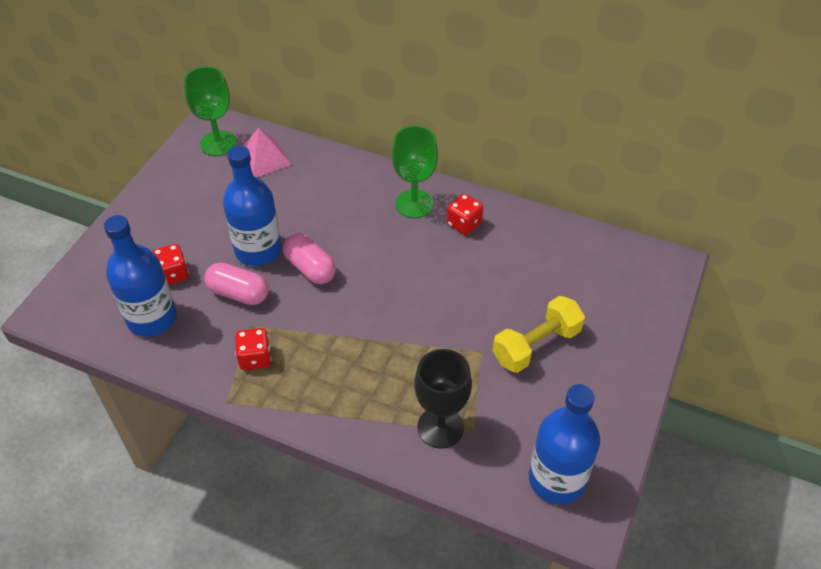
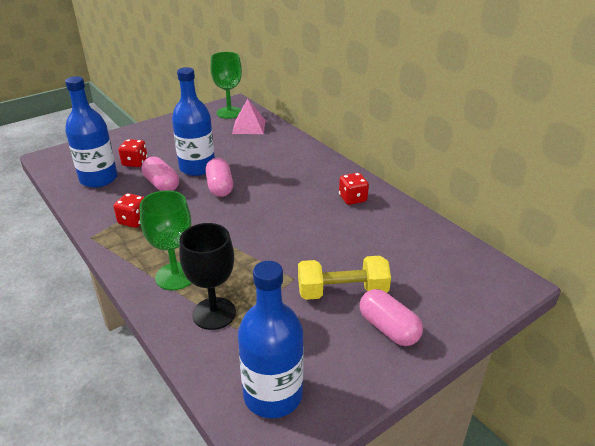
camera: 30 degrees right, 15 degrees down
green goblet [392,126,438,218] -> green goblet moved to [139,190,191,290]
none -> pink capsule [360,289,423,346]

